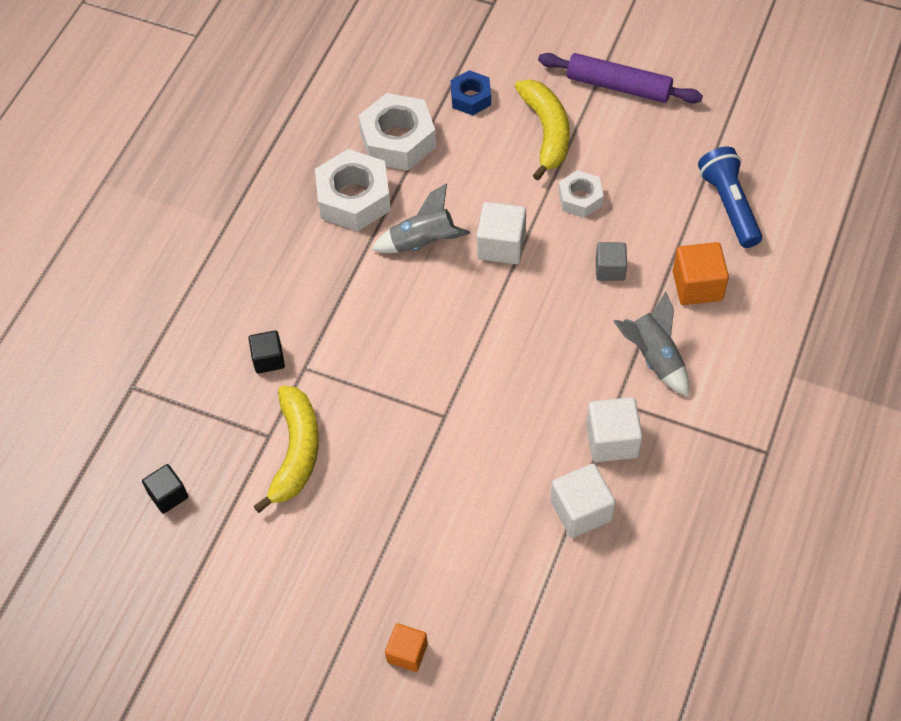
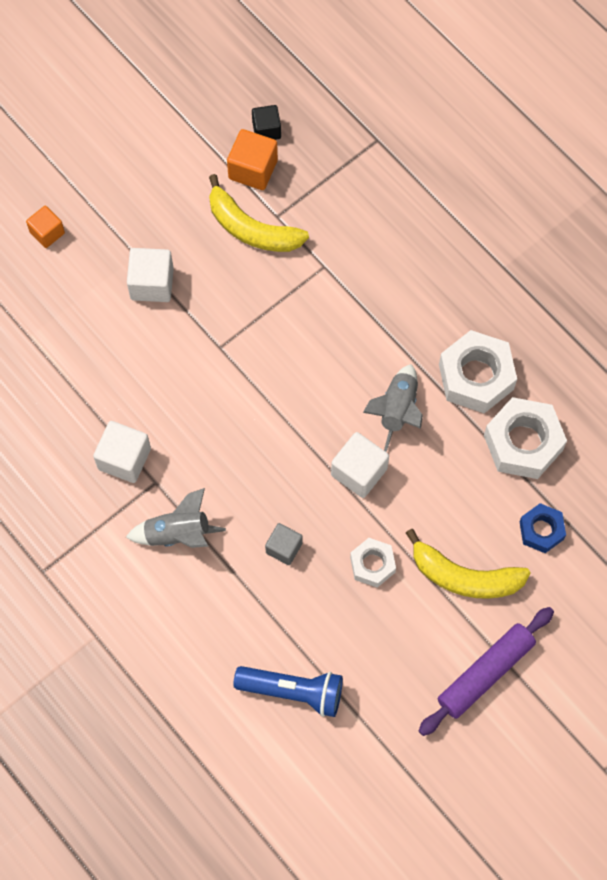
camera: 115 degrees right, 10 degrees up
black cube [248,330,285,373] -> none
white cube [551,464,616,538] -> white cube moved to [127,248,174,302]
orange cube [673,242,729,305] -> orange cube moved to [227,129,278,190]

